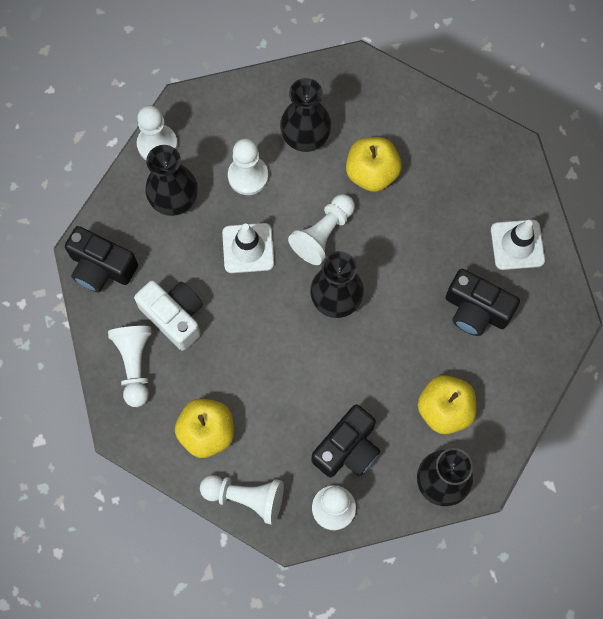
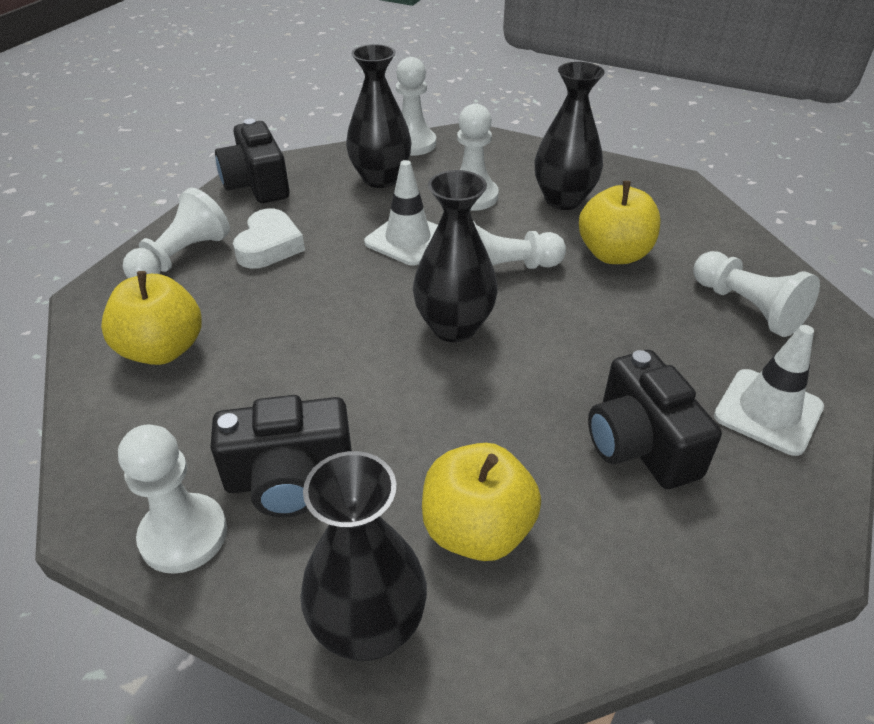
camera: 40 degrees right, 30 degrees down
white camera [134,280,203,350] -> white heart [233,209,305,268]
white pawn [200,475,284,525] -> white pawn moved to [693,251,820,337]

